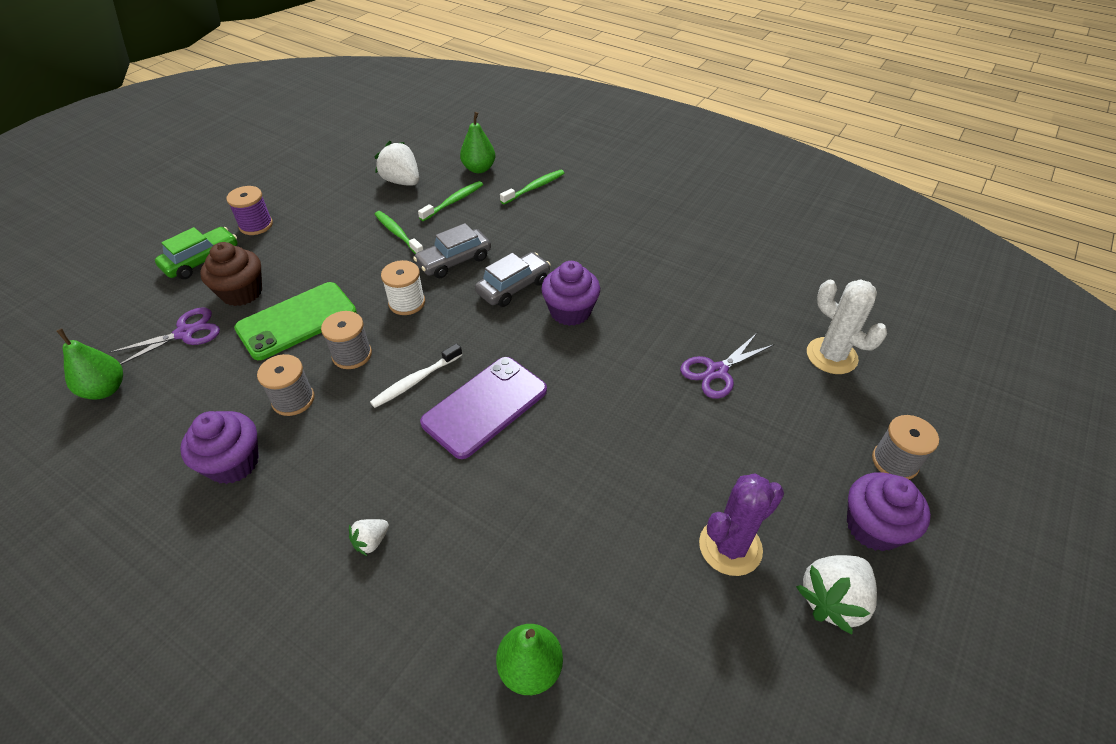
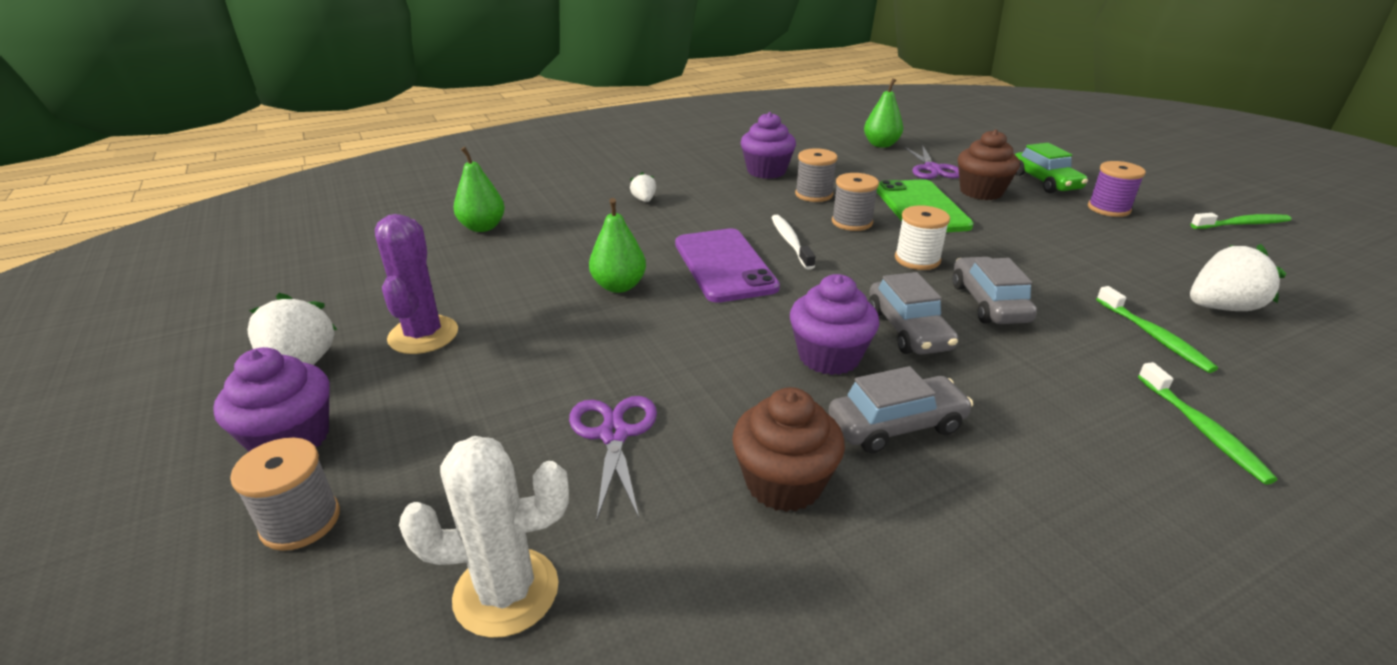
camera: 120 degrees right, 15 degrees down
green toothbrush [375,211,423,254] -> green toothbrush moved to [1191,213,1291,229]
green pear [460,112,495,173] -> green pear moved to [589,198,646,293]
none -> brown cupcake [732,387,845,512]
none -> grey car [829,366,973,453]

